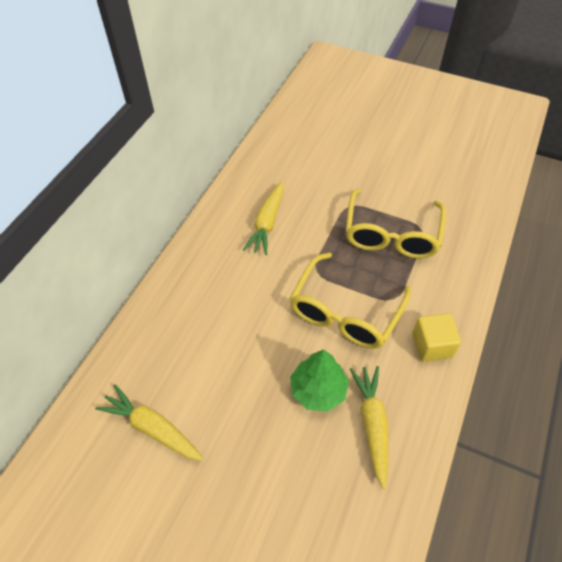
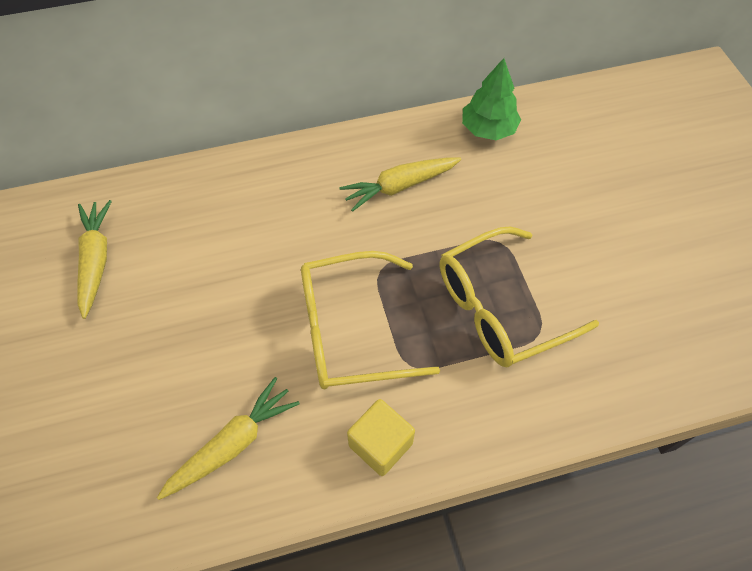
camera: 50 degrees right, 5 degrees up
green tree [290,349,349,412] -> green tree moved to [462,58,521,140]

